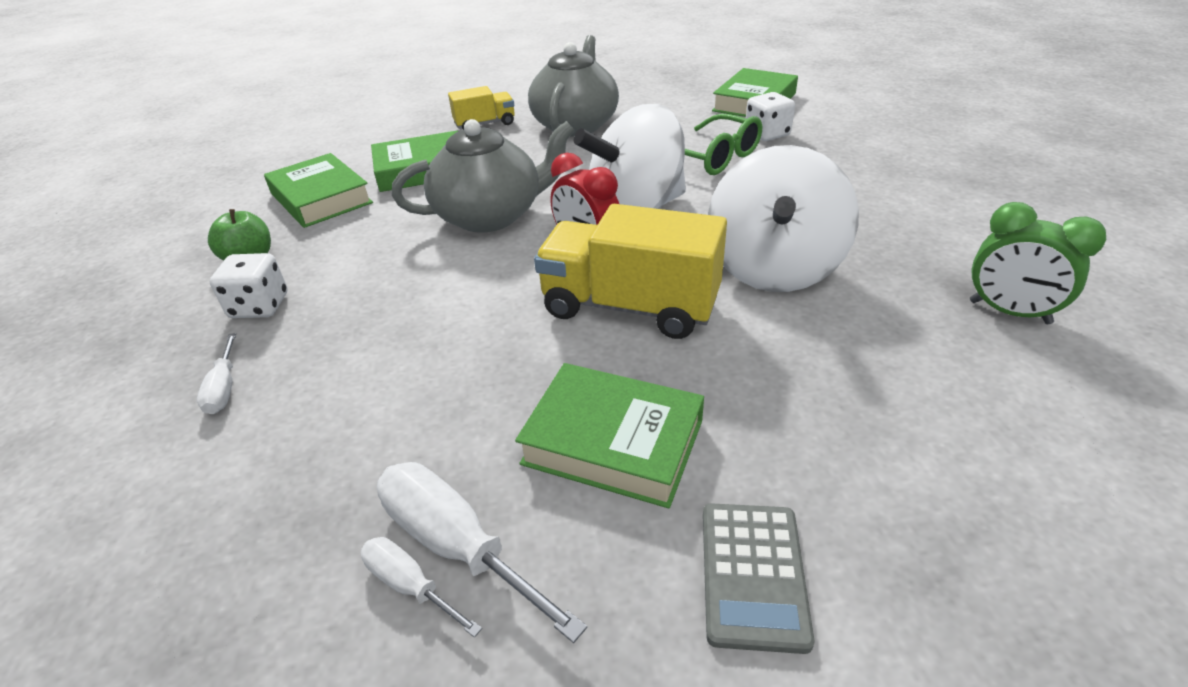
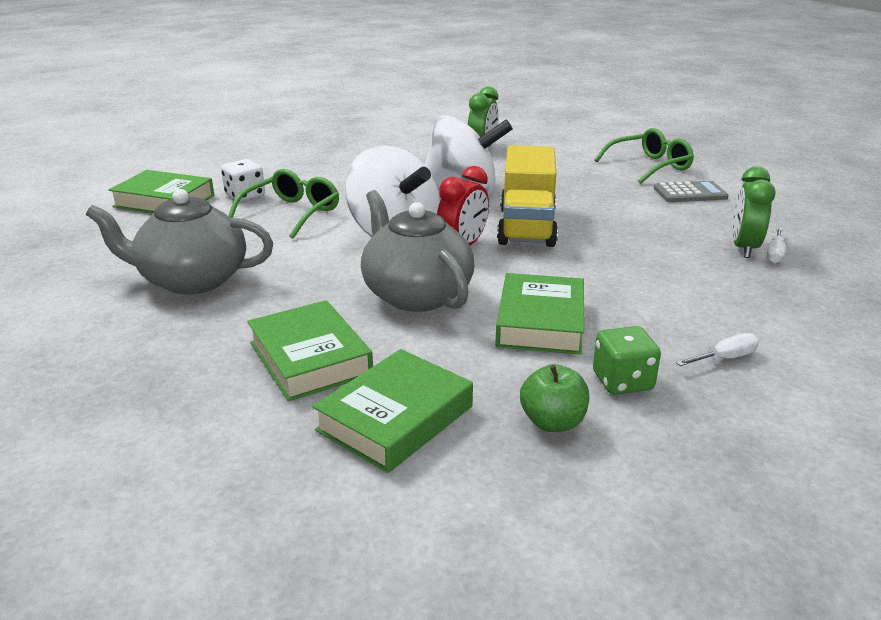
camera: 105 degrees left, 10 degrees down
white dice [210,253,288,318] -> green dice [593,326,661,395]
white screwdriver [377,462,587,643] -> green clock [732,166,776,258]
yellow truck [448,86,515,130] -> none
green book [515,363,704,508] -> green book moved to [495,273,584,355]
none -> green glasses [595,128,694,184]

